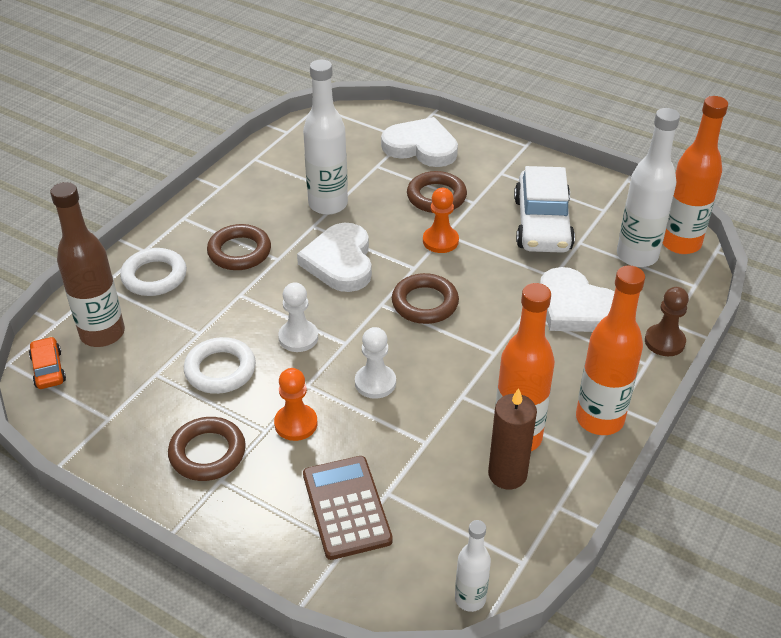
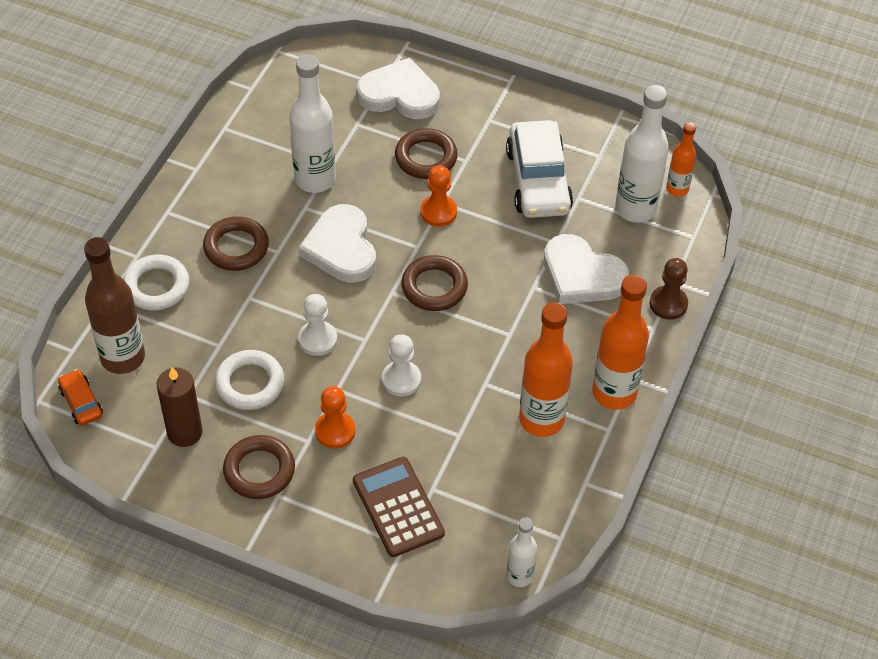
camera: 10 degrees left, 10 degrees up
brown candle [488,388,537,489] -> brown candle moved to [157,367,203,447]
orange bottle [662,96,728,254] -> orange bottle [666,122,696,197], size x0.56

